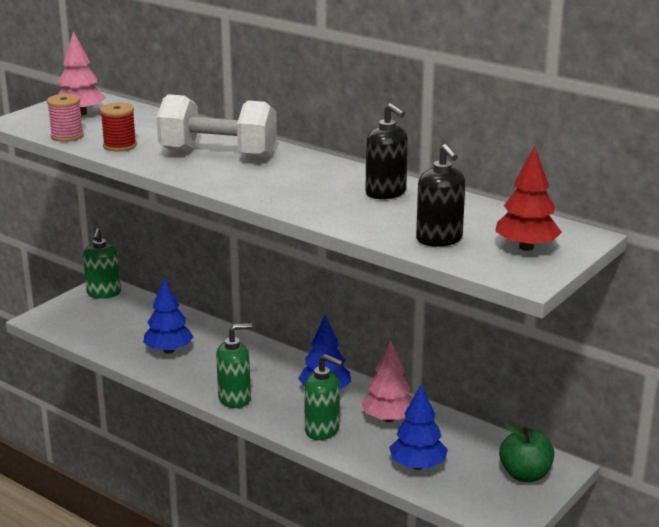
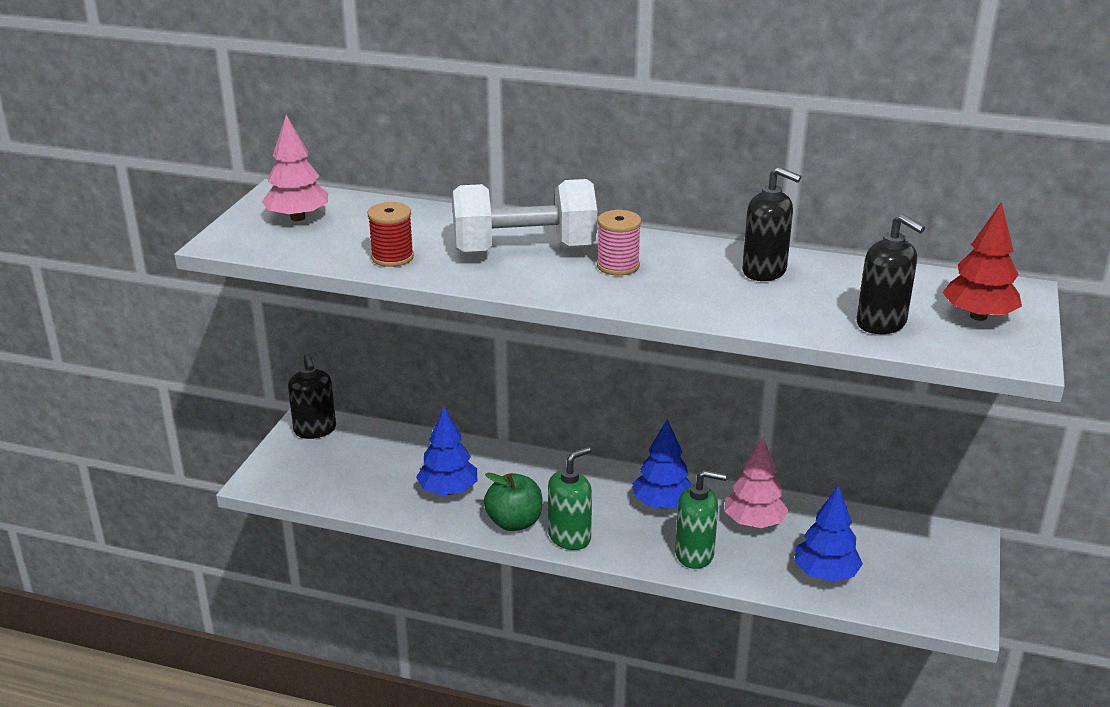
camera: 20 degrees left, 5 degrees up
pink spool [47,94,84,142] -> pink spool moved to [597,210,641,276]
green soap dispenser [83,228,121,299] -> black soap dispenser [288,354,336,439]
green apple [499,423,554,482] -> green apple moved to [484,473,542,531]

